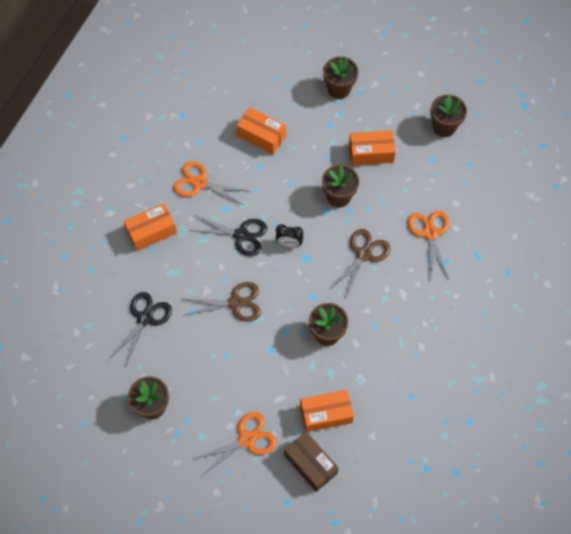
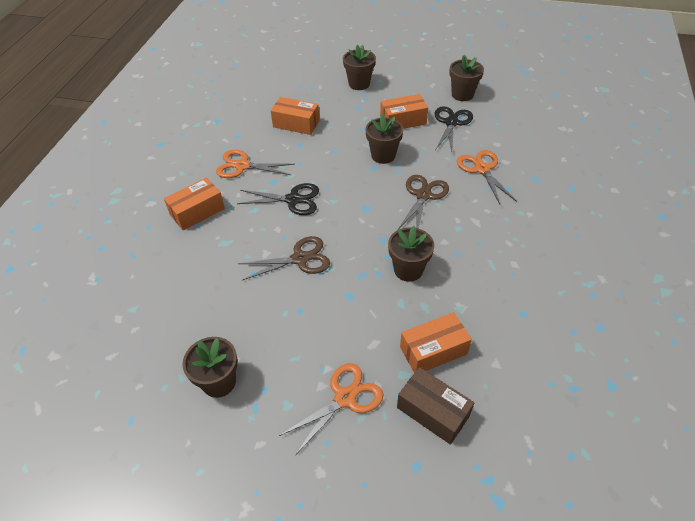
camera: 10 degrees left, 15 degrees down
black scissors [108,292,172,366] -> black scissors moved to [434,106,473,152]
black clock [276,224,303,247] -> none

